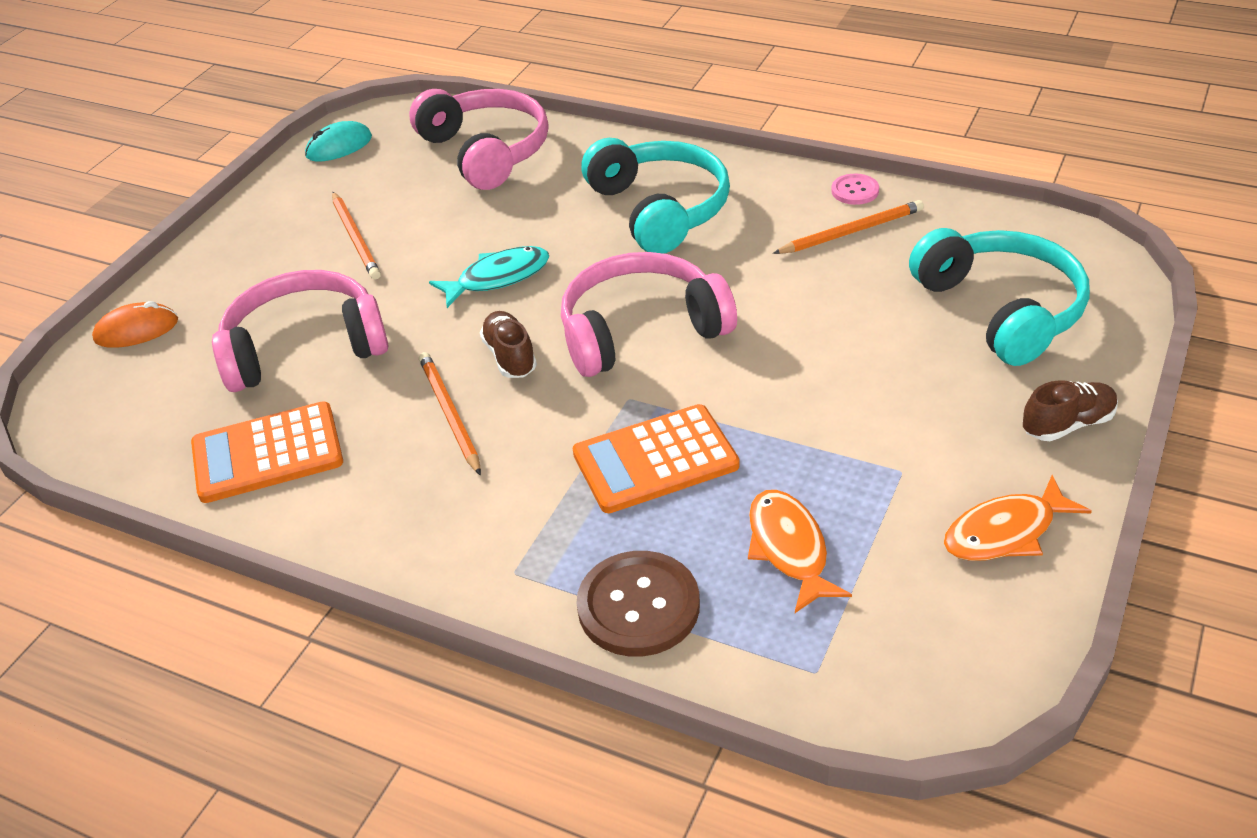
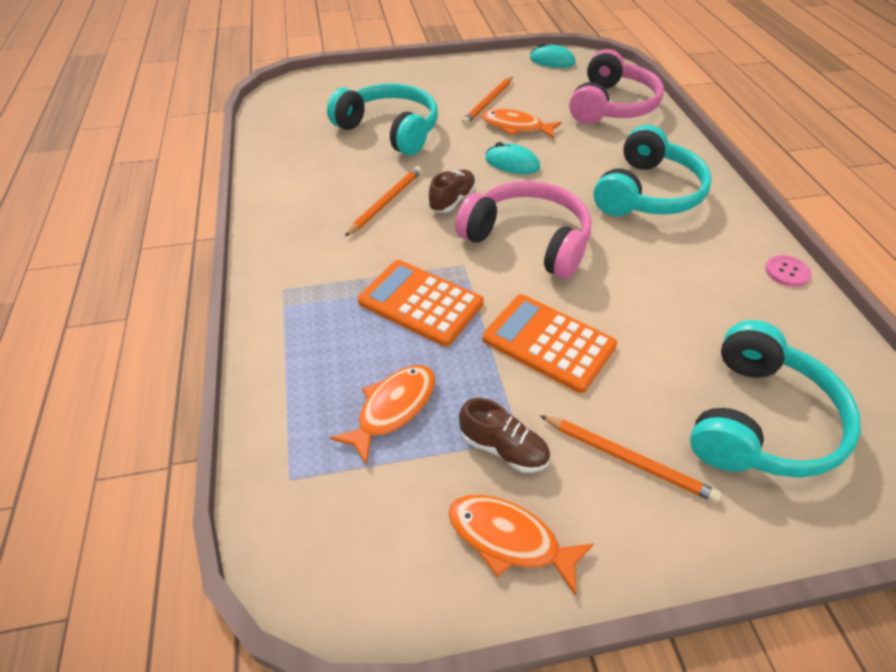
camera: 50 degrees right, 5 degrees up
orange mouse [92,301,178,348] -> none
orange calculator [191,401,343,503] -> orange calculator moved to [482,295,617,393]
pink headphones [212,270,389,392] -> turquoise headphones [327,83,438,156]
turquoise fish [429,246,549,308] -> turquoise mouse [485,142,540,174]
brown button [576,551,700,657] -> none
orange pencil [773,200,924,254] -> orange pencil moved to [540,415,722,503]
brown shoe [1023,380,1118,441] -> brown shoe moved to [459,398,550,473]
none -> orange fish [482,109,562,139]

